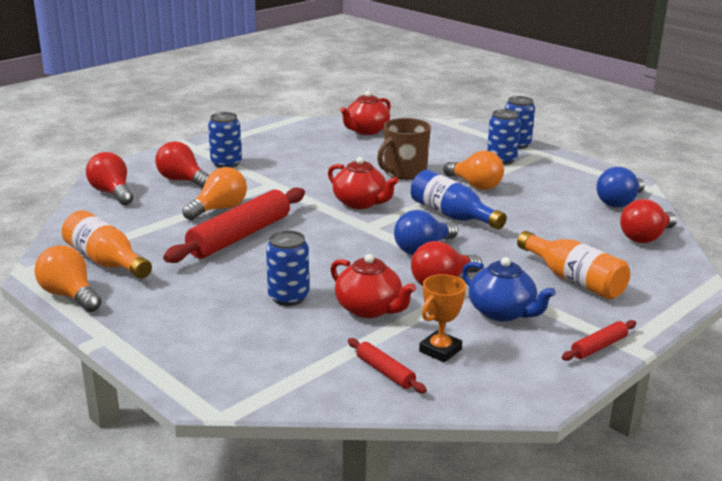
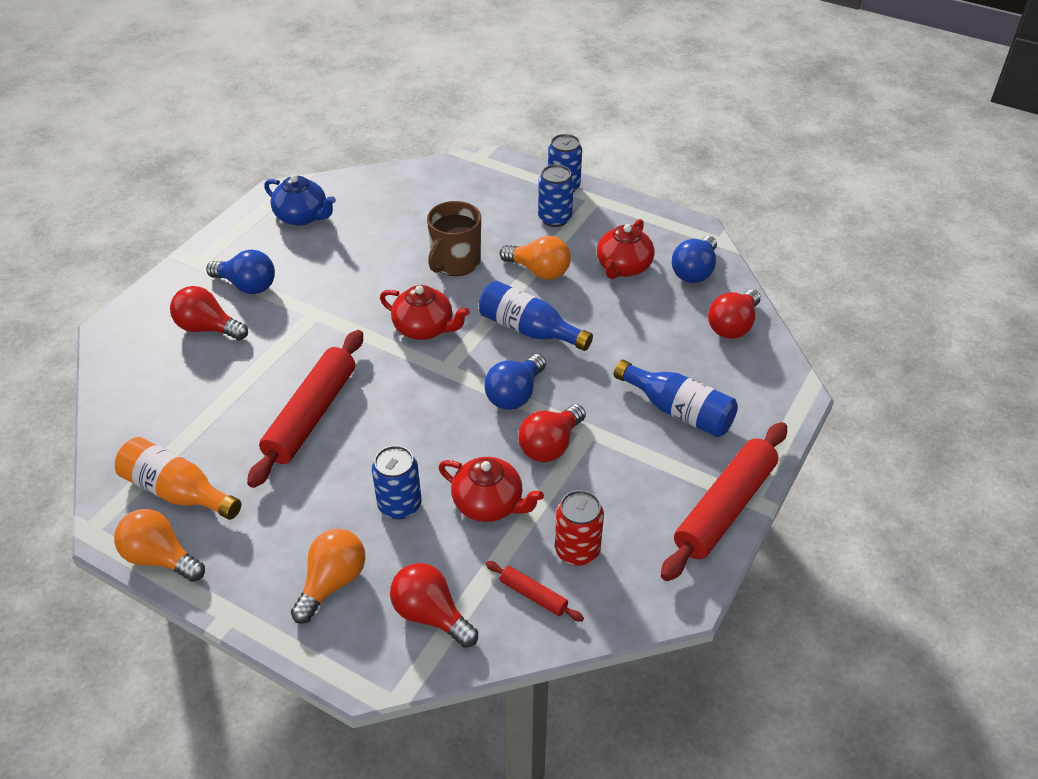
camera: 15 degrees left, 20 degrees up
red light bulb [86,152,133,205] -> red light bulb moved to [390,563,478,648]
orange light bulb [183,167,247,220] -> orange light bulb moved to [291,529,365,624]
blue can [208,112,242,168] -> blue light bulb [206,250,275,294]
red teapot [340,91,391,135] -> red teapot moved to [597,219,654,279]
orange trophy [419,274,466,362] -> red can [555,490,604,566]
blue teapot [462,257,556,322] -> blue teapot moved to [264,175,336,226]
orange bottle [517,231,630,299] -> blue bottle [614,360,738,437]
red rolling pin [562,320,636,361] -> red rolling pin [661,422,787,581], size x2.18

